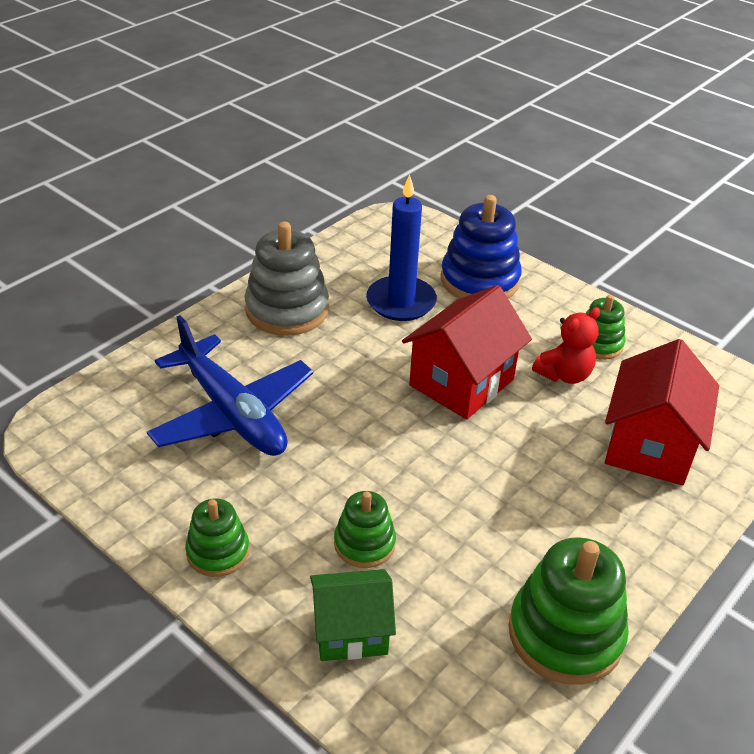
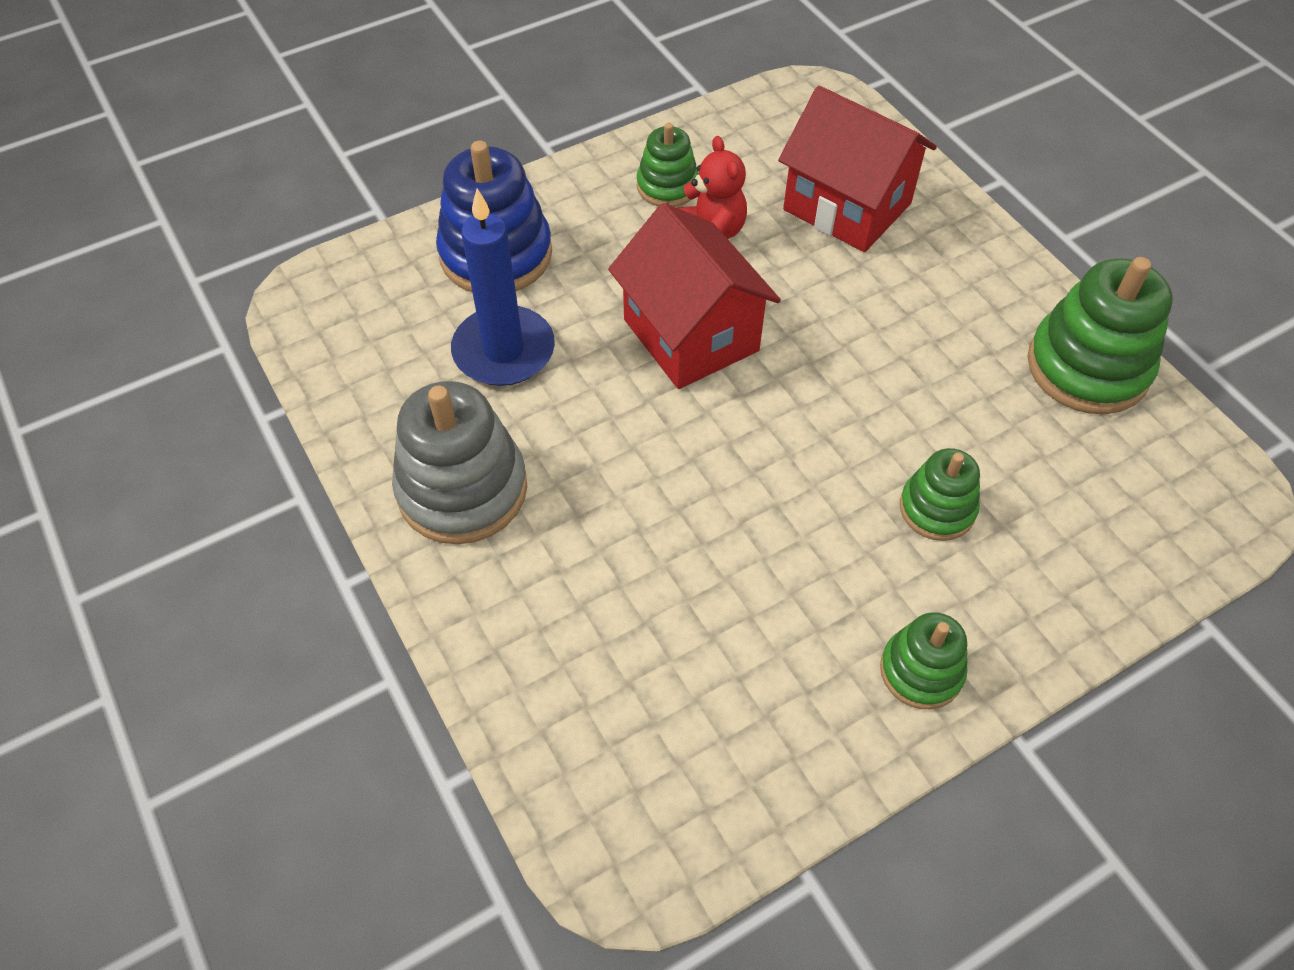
camera: 70 degrees left, 15 degrees up
blue plane [147,315,313,456] -> none
green house [310,569,396,661] -> none

